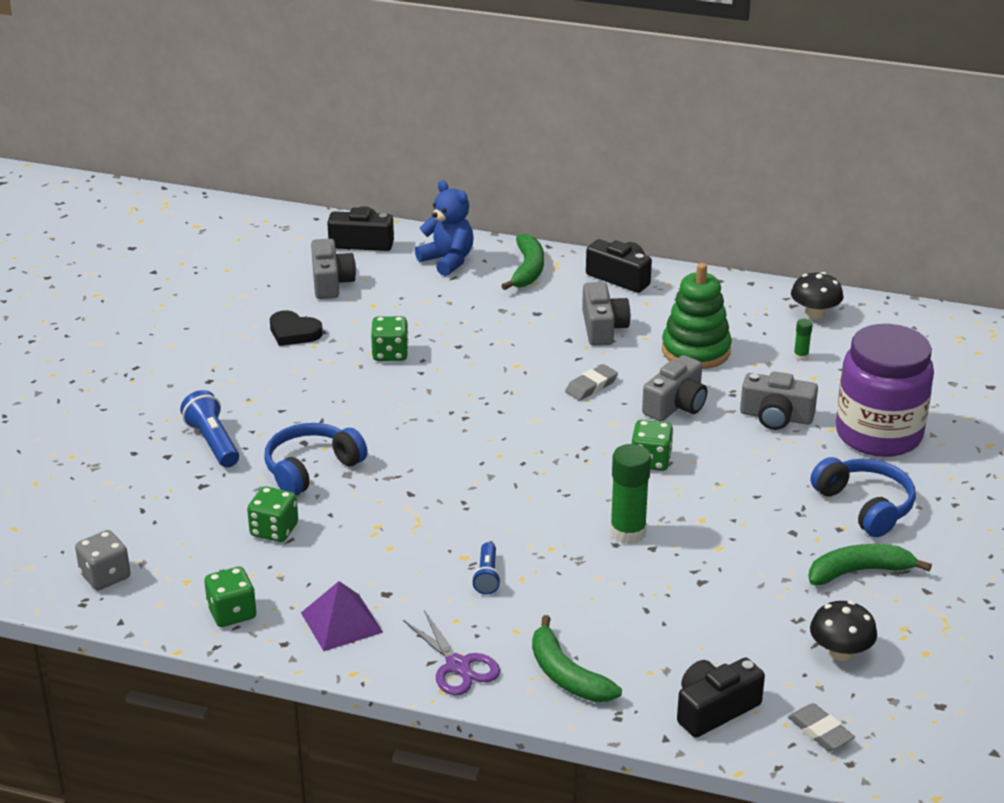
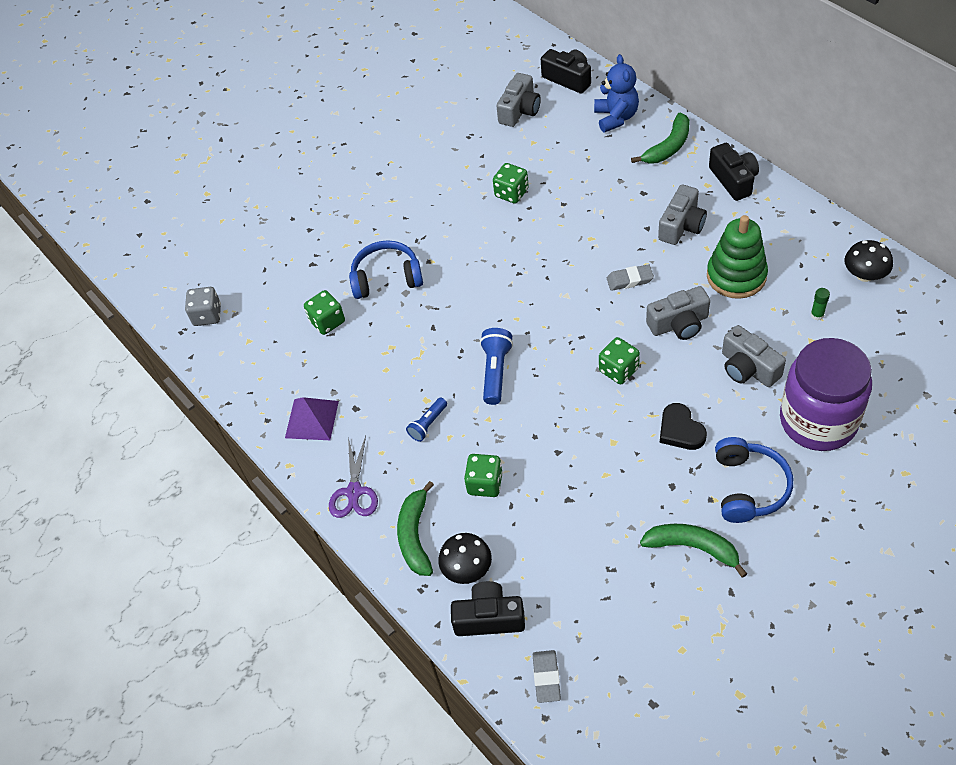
camera: 40 degrees right, 20 degrees up
blue flashlight [180,390,239,467] -> blue flashlight moved to [480,328,513,405]
green dice [204,567,256,627] -> green dice moved to [464,454,503,497]
black heart [270,310,323,346] -> black heart moved to [660,403,707,450]
green glue stick [610,444,651,544] -> none
black mushroom [810,601,877,661] -> black mushroom moved to [439,533,492,584]

